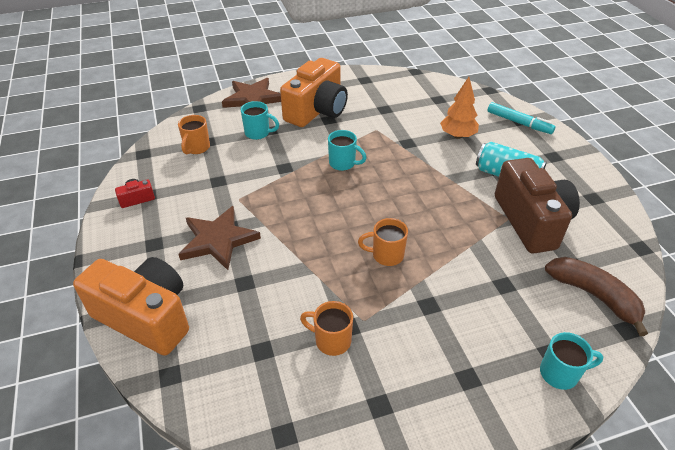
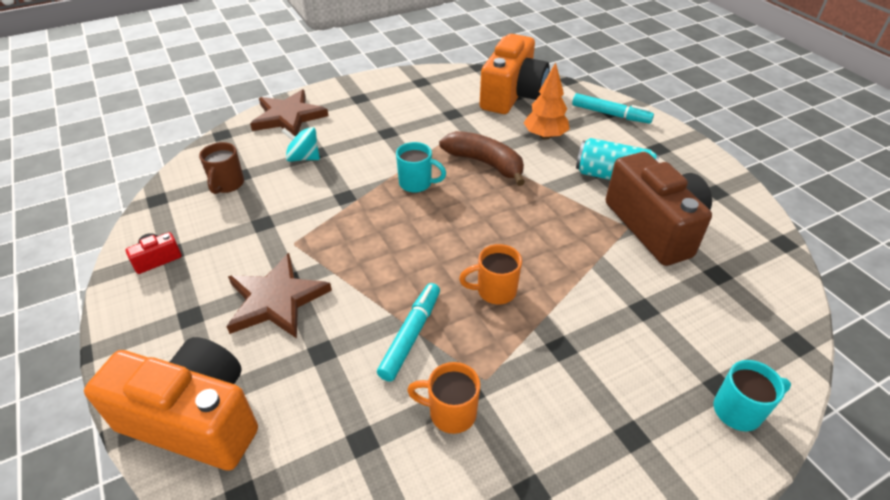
camera: 10 degrees left, 0 degrees up
orange mug [178,115,210,154] -> brown mug [199,142,244,194]
turquoise mug [241,101,279,140] -> turquoise spinning top [281,127,320,162]
orange camera [280,58,348,127] -> orange camera moved to [480,34,550,114]
brown banana [545,257,648,336] -> brown banana moved to [439,131,525,186]
none -> turquoise marker [377,283,440,382]

